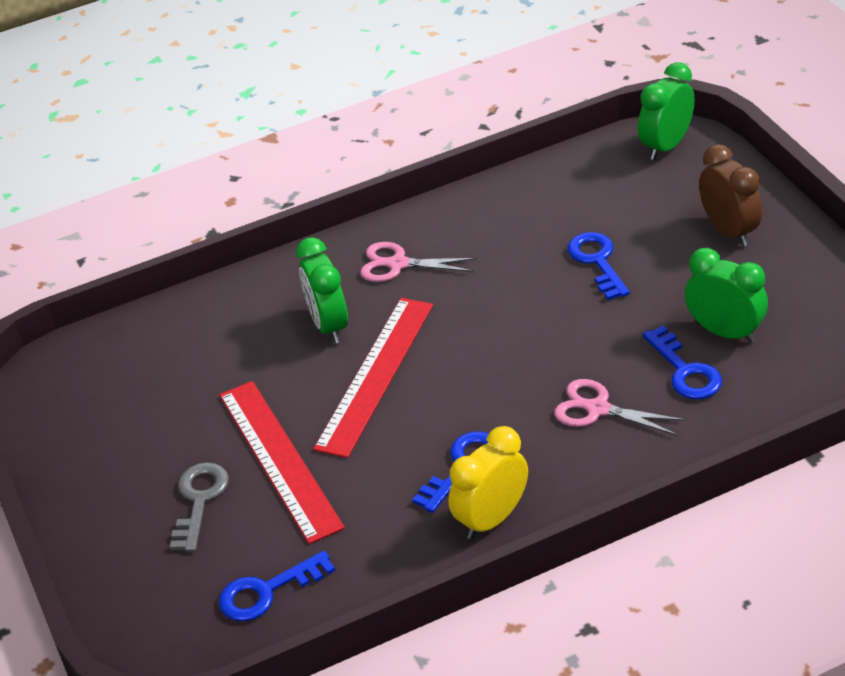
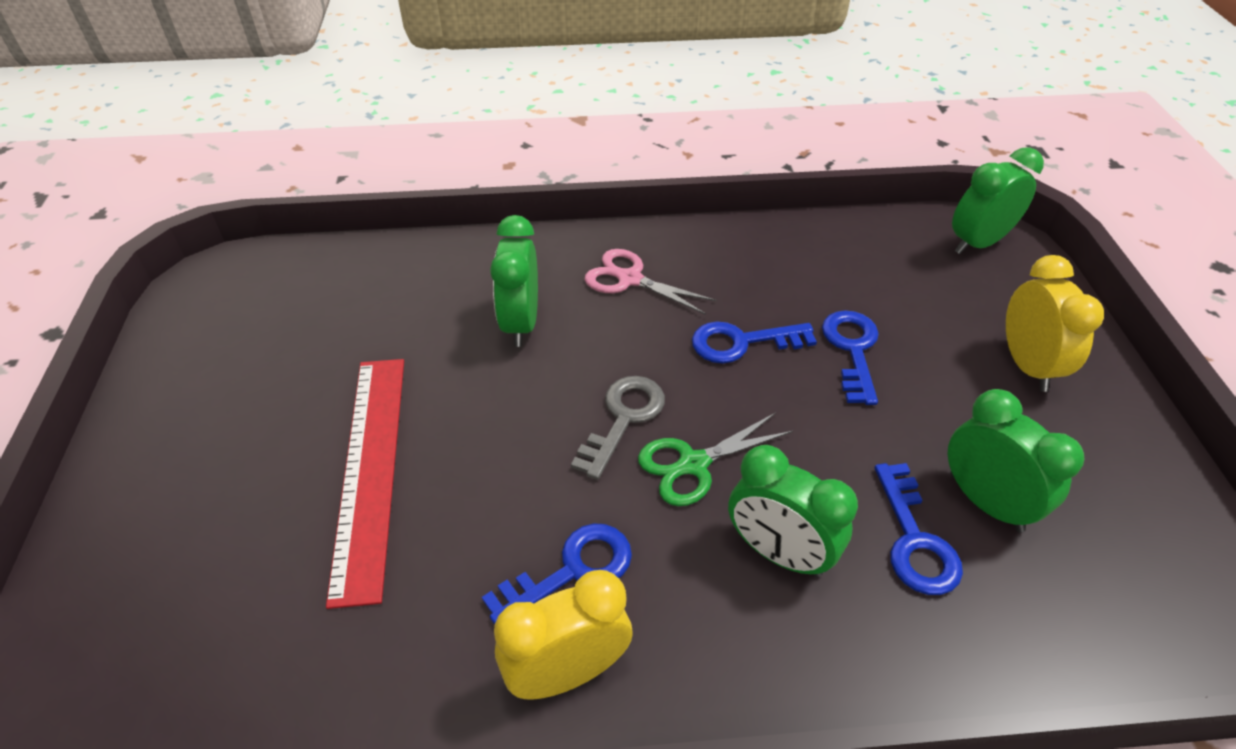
camera: 15 degrees right, 5 degrees up
grey key [170,462,229,552] -> grey key moved to [571,376,665,480]
blue key [219,551,335,621] -> blue key moved to [692,321,817,364]
red ruler [313,298,433,458] -> none
pink scissors [554,379,686,436] -> green clock [728,445,858,577]
brown clock [699,144,762,247] -> yellow clock [1006,255,1104,392]
none -> green scissors [638,413,793,506]

